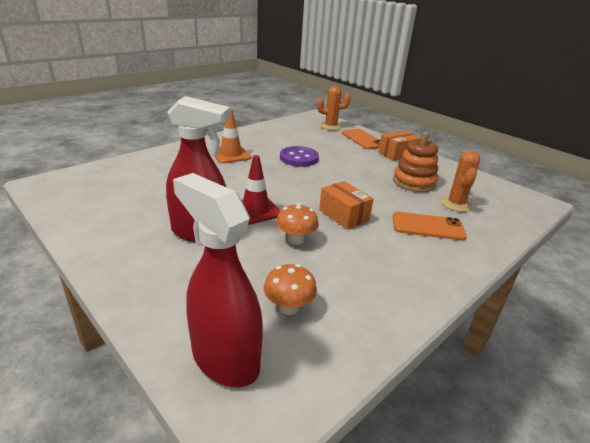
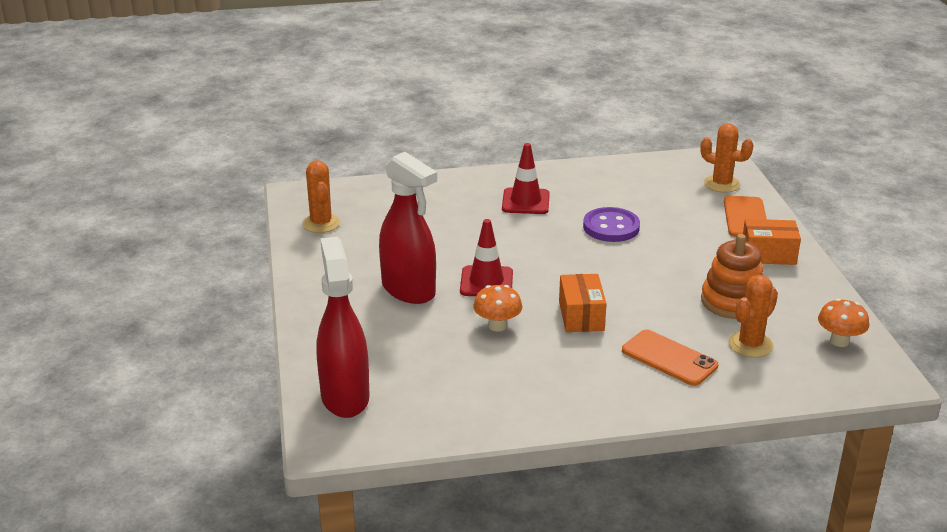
camera: 35 degrees right, 0 degrees up
orange traffic cone [214,109,251,164] -> red traffic cone [502,143,550,214]
orange mushroom [264,264,317,315] -> orange mushroom moved to [818,298,869,347]
none -> orange cactus [302,160,340,233]

